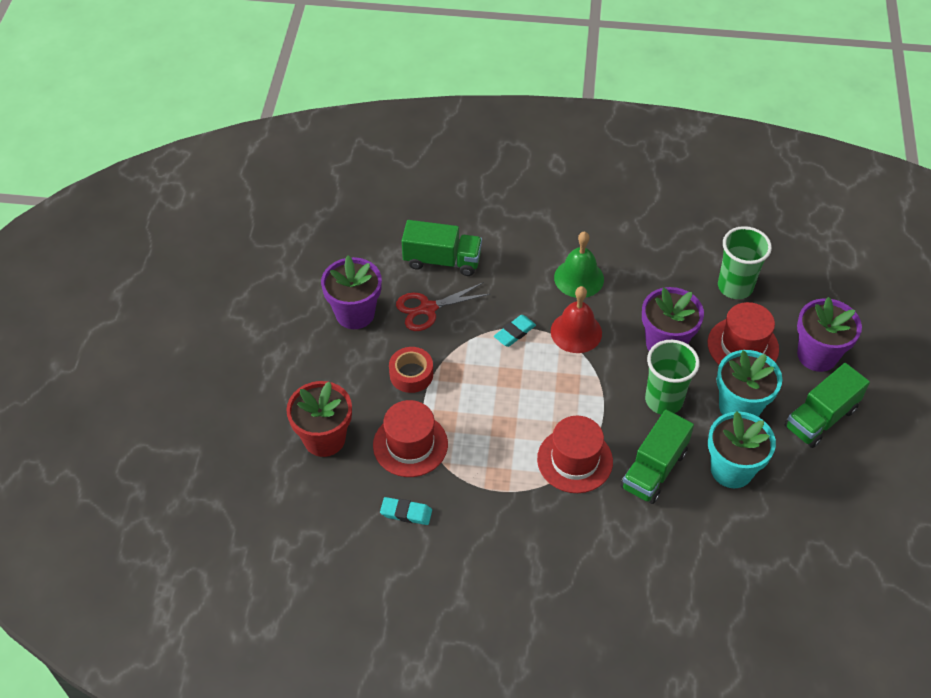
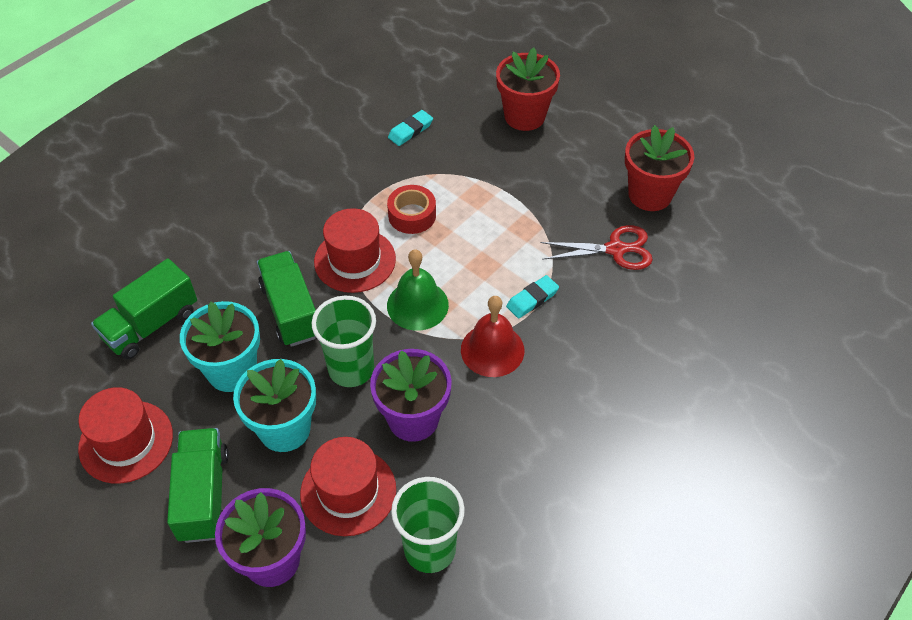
camera: 125 degrees right, 0 degrees up
purple flower pot [321,255,382,329] -> red flower pot [625,125,694,211]
red hat [373,400,448,477] -> red hat moved to [78,387,173,484]
red tape [389,347,433,393] -> red tape moved to [387,185,436,234]
red scissors [396,282,490,331] -> red scissors turned 75 degrees clockwise [540,225,653,270]
green truck [402,220,482,276] -> green truck moved to [91,258,197,360]
turquoise eraser [494,315,536,347] -> turquoise eraser turned 60 degrees clockwise [506,275,559,318]
green bell [554,231,604,298] -> green bell moved to [387,249,449,331]

